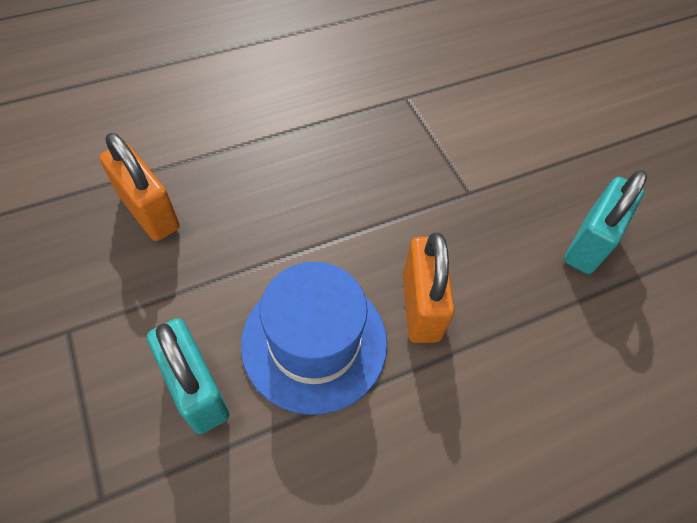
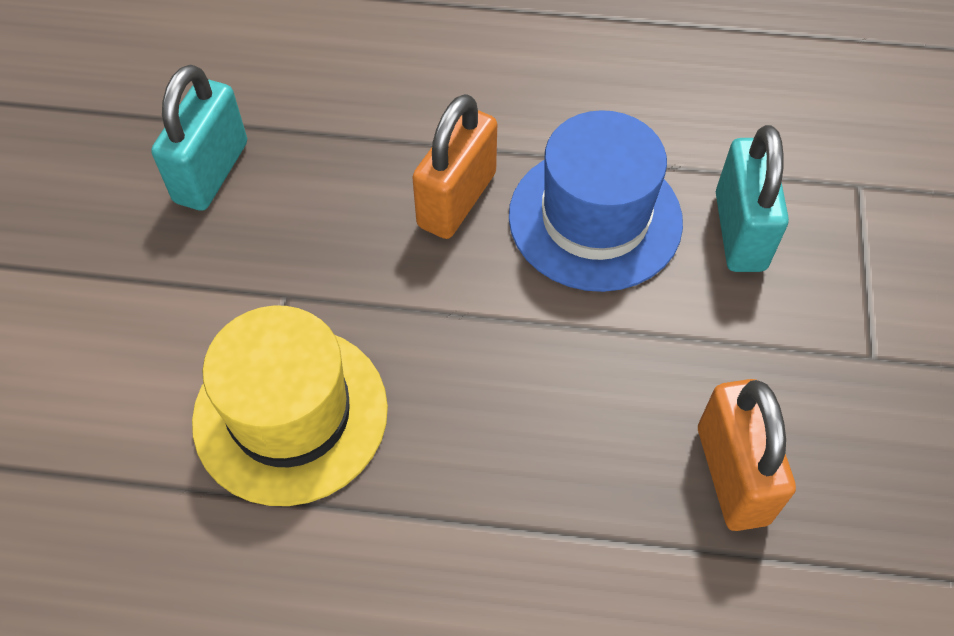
camera: 145 degrees left, 0 degrees up
turquoise padlock [564,170,647,274] -> turquoise padlock turned 45 degrees counterclockwise [151,64,247,211]
none -> yellow hat [192,306,388,506]

